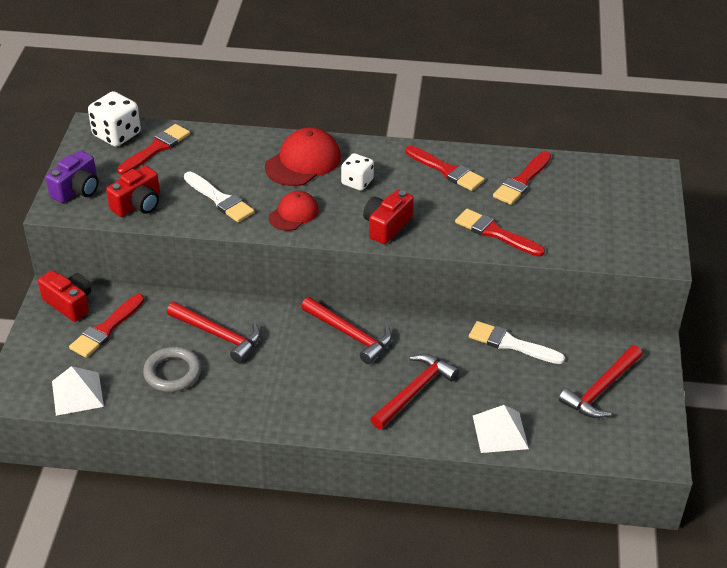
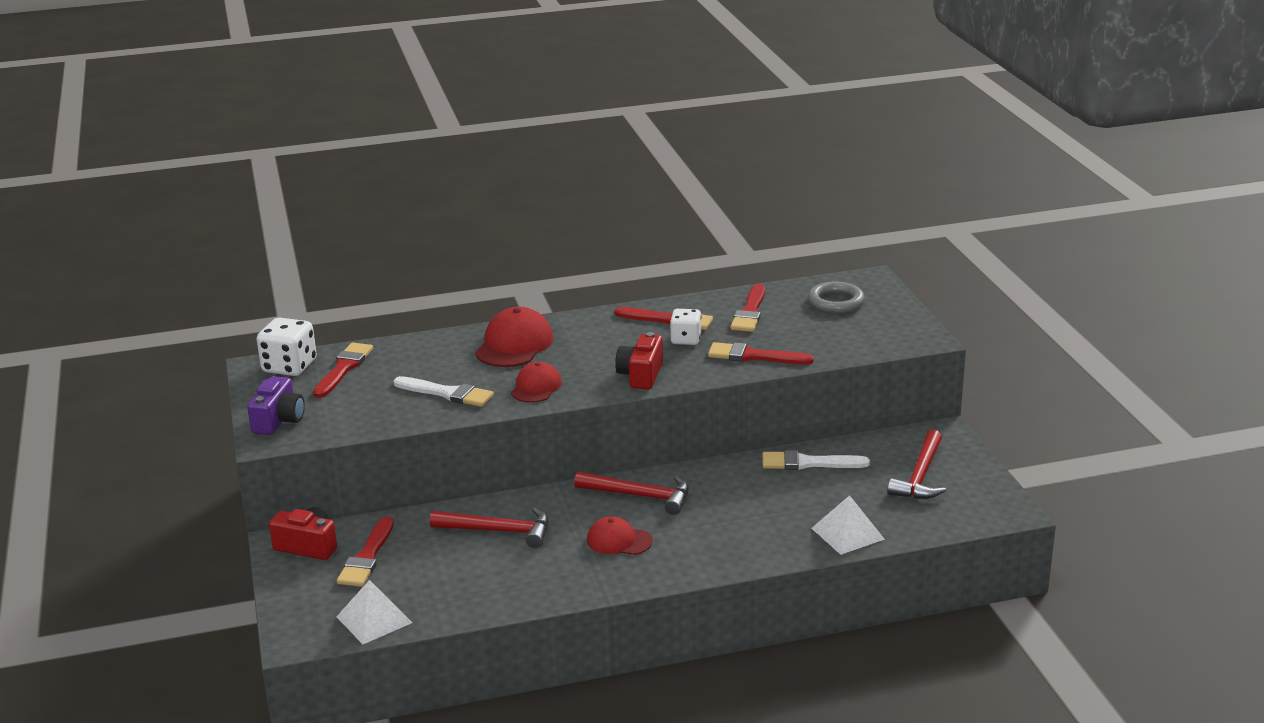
camera: 20 degrees left, 15 degrees down
red camera [106,166,160,217] -> none
grey ring [143,347,201,392] -> grey ring moved to [808,282,865,313]
white dice [341,153,374,191] -> white dice moved to [670,309,702,345]
red hammer [371,354,459,429] -> none
none -> red cap [587,516,653,555]

